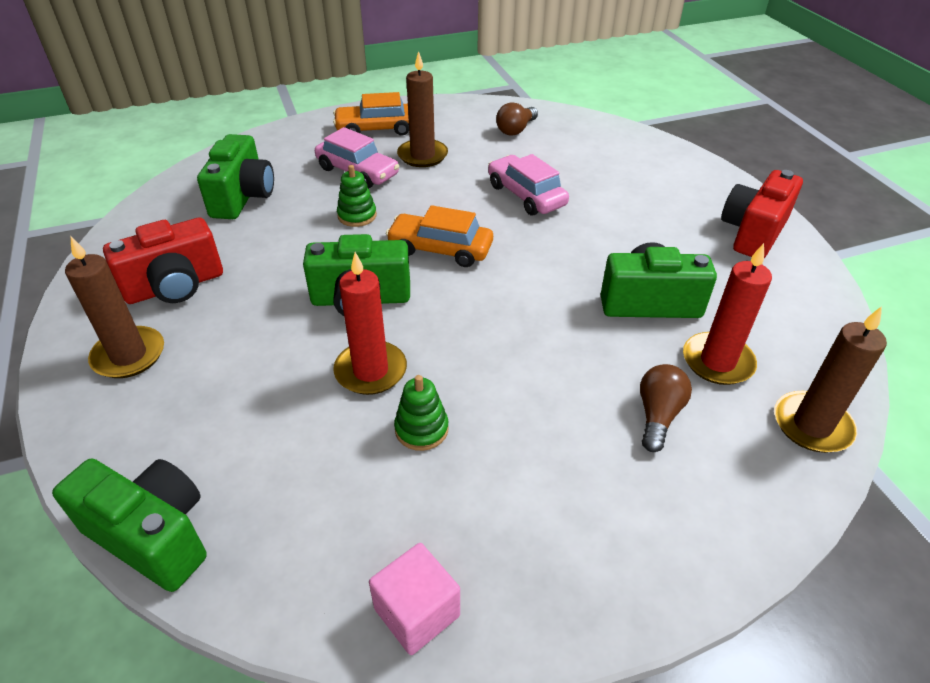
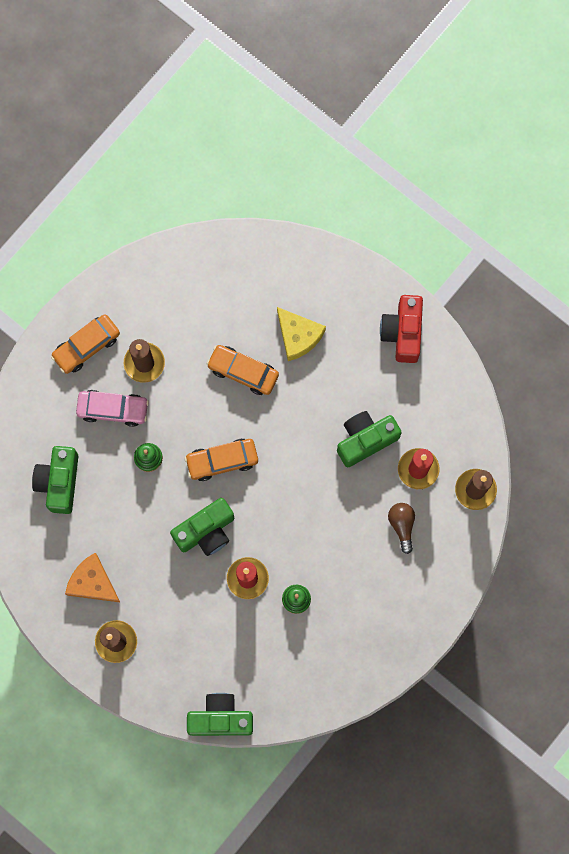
camera: 30 degrees left, 35 degrees up
red camera [103,217,223,304] -> orange cheese [65,553,120,602]
green camera [197,134,274,219] -> green camera turned 150 degrees counterclockwise [32,446,78,514]
pink cube [369,543,460,655] -> none
pink car [488,154,569,215] -> orange car [207,345,279,395]
brown light bulb [496,102,538,136] -> none
none -> yellow cheese [277,307,326,361]

